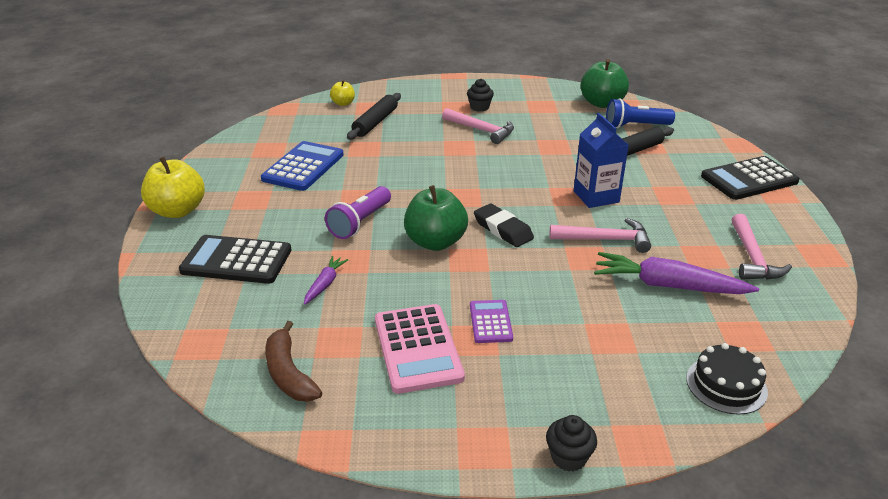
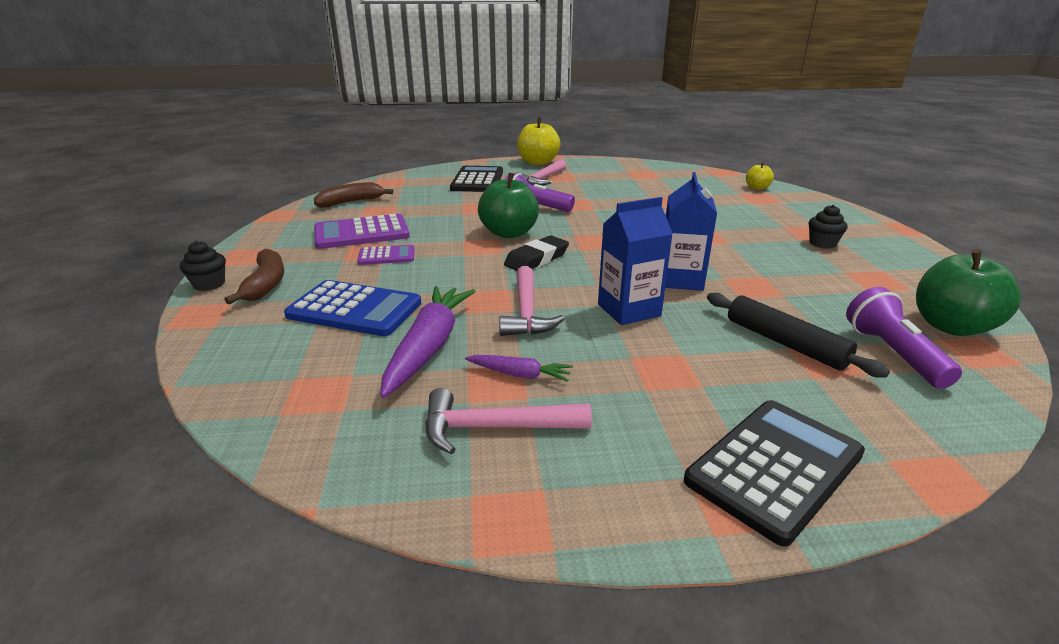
camera: 85 degrees right, 5 degrees down
blue calculator [261,141,344,191] -> blue calculator moved to [284,280,421,336]
purple carrot [304,256,348,305] -> purple carrot moved to [465,355,573,382]
black rolling pin [347,93,401,140] -> none
pink calculator [375,304,465,394] -> purple calculator [314,214,410,249]
pink hammer [442,108,514,144] -> pink hammer moved to [515,159,566,186]
blue flashlight [606,98,675,128] -> purple flashlight [846,287,962,389]
black cake [686,343,768,415] -> none
black calculator [701,156,800,200] -> black calculator turned 75 degrees clockwise [684,400,865,547]
none -> brown banana [225,249,284,305]
none -> blue carton [665,172,717,291]

